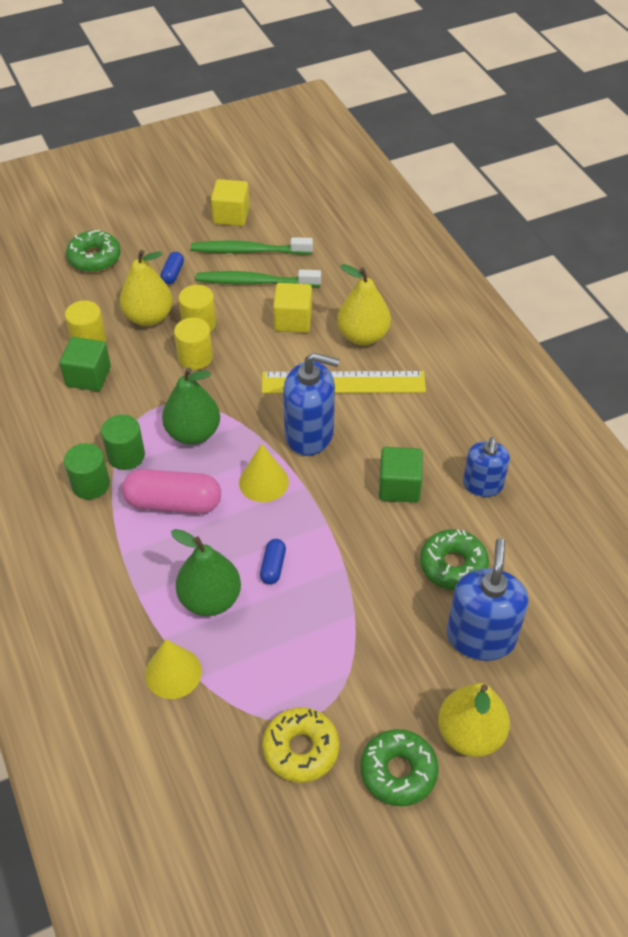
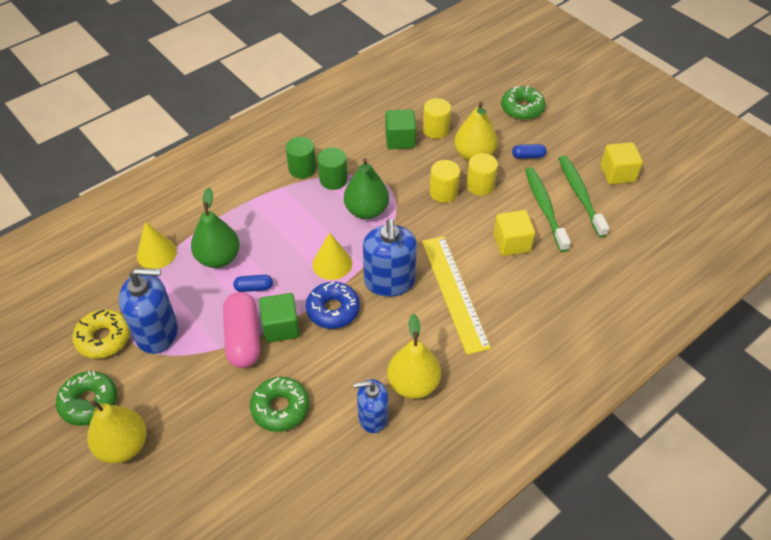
camera: 75 degrees right, 0 degrees up
pink capsule [122,469,221,514] -> pink capsule moved to [223,292,260,368]
yellow pear [337,264,391,345] -> yellow pear moved to [387,313,441,399]
green cube [379,447,423,503] -> green cube moved to [259,293,300,343]
blue soap dispenser [447,538,529,661] -> blue soap dispenser moved to [119,268,178,354]
none -> blue donut [306,282,360,329]

